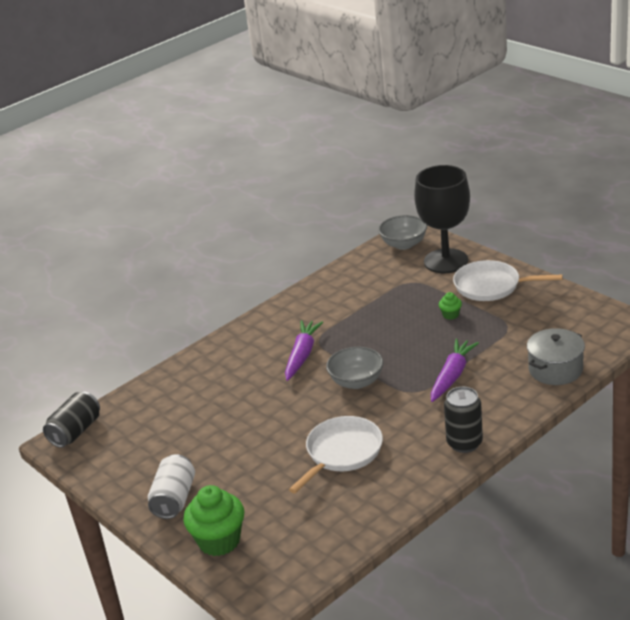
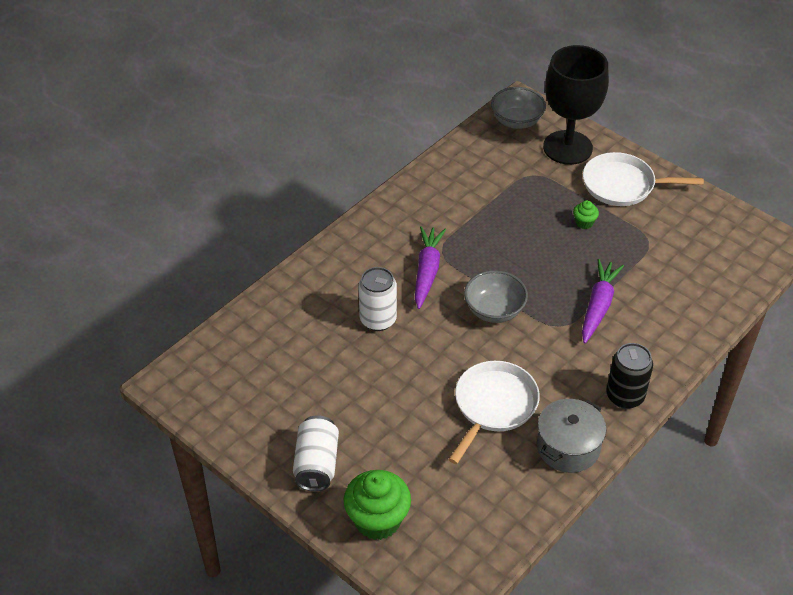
camera: 10 degrees left, 15 degrees up
black can [43,392,100,448] -> none
grey pot [527,328,585,385] -> grey pot moved to [537,399,606,473]
none -> white can [359,267,397,331]

